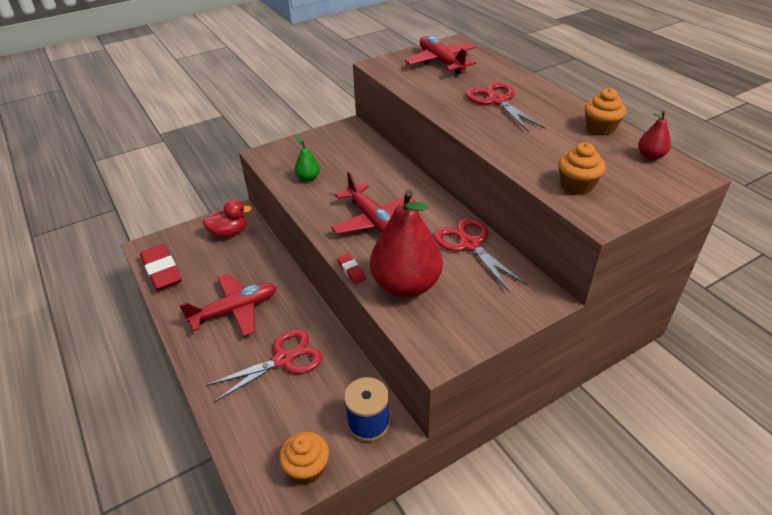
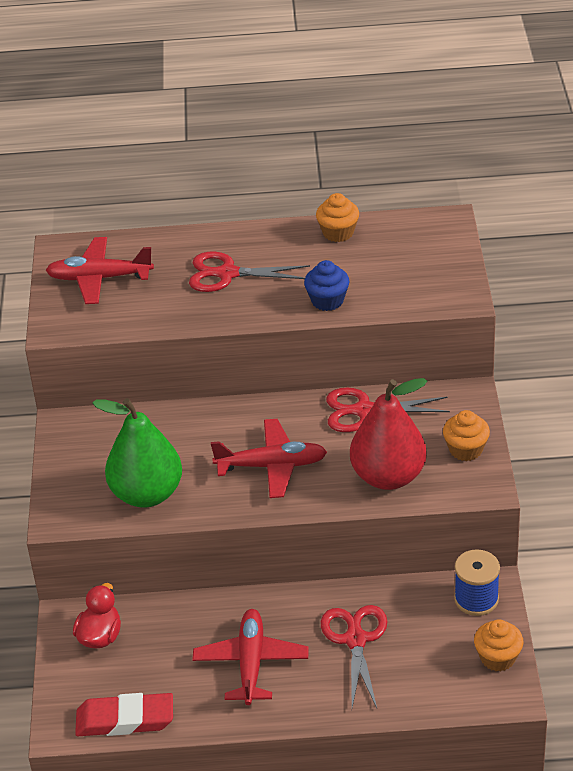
camera: 60 degrees left, 0 degrees up
green pear [295,136,320,182] -> green pear [92,398,182,508], size x2.29
red eraser [337,254,366,284] -> none
orange cupcake [558,142,606,195] -> orange cupcake moved to [443,410,490,461]
red pear [638,111,671,160] -> none
none -> blue cupcake [304,260,349,311]

